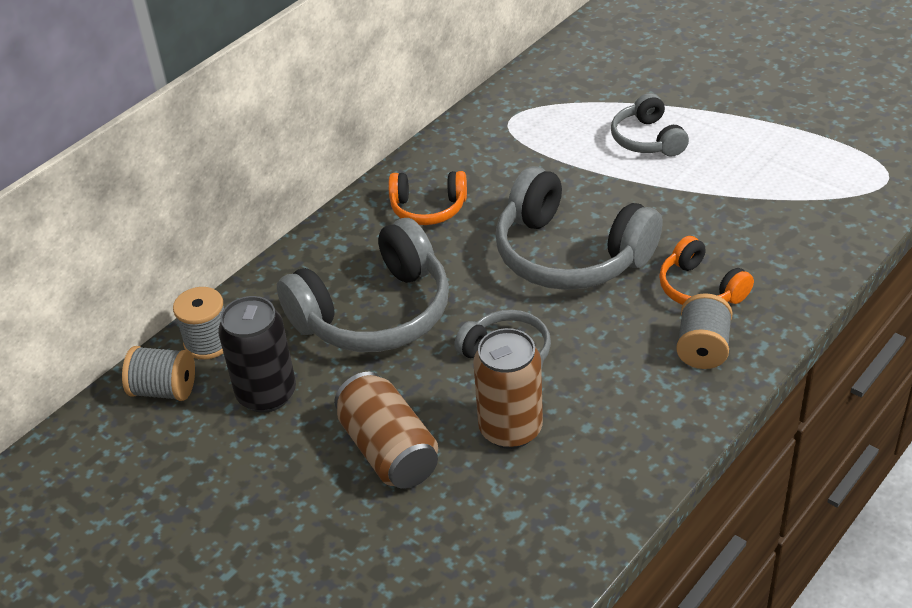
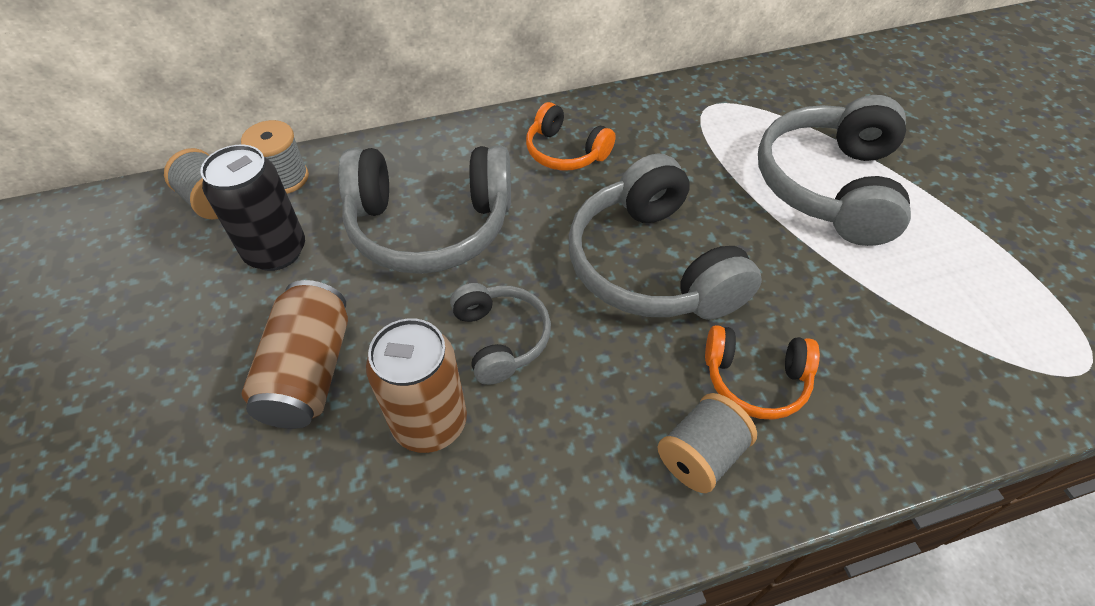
camera: 30 degrees right, 10 degrees up
grey headphones [611,93,689,157] -> grey headphones [758,95,911,246], size x1.85
orange headphones [659,236,754,305] -> orange headphones turned 75 degrees counterclockwise [705,325,820,420]

